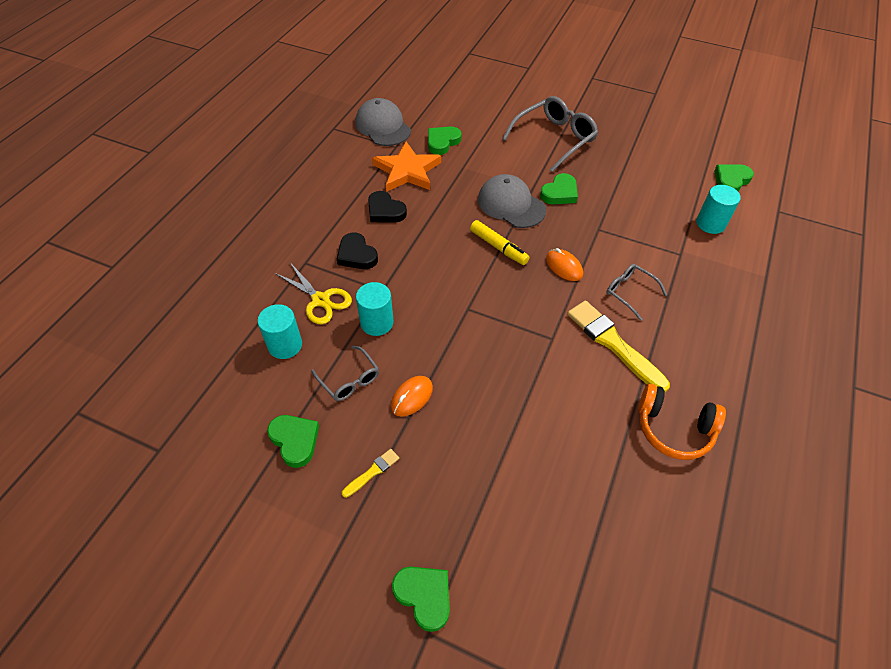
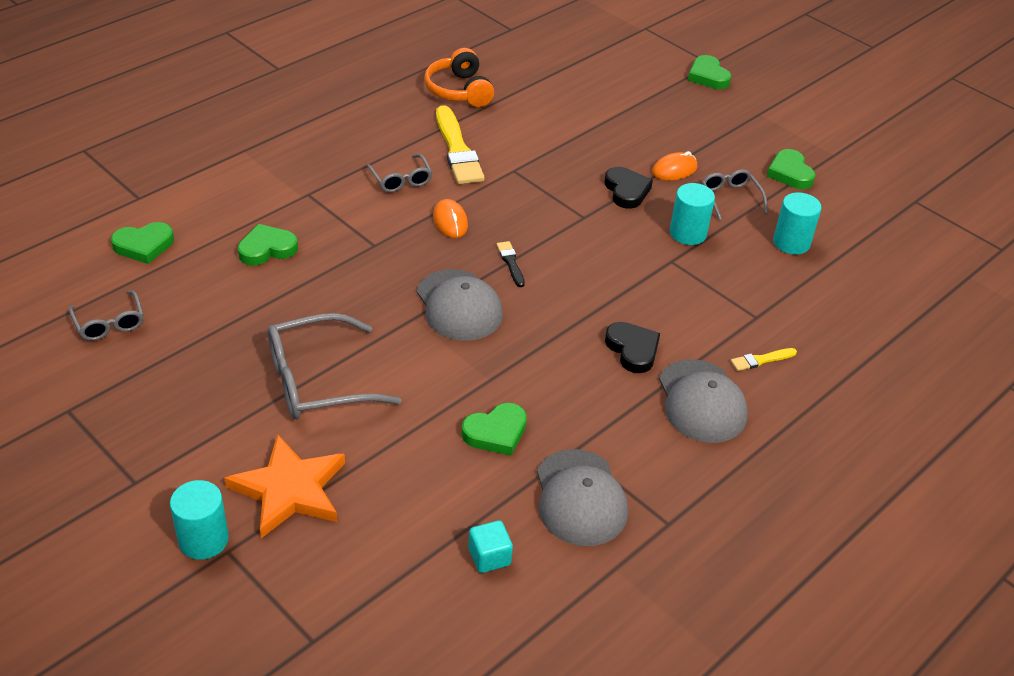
camera: 160 degrees left, 10 degrees down
yellow scissors [275,264,352,324] -> none
black heart [337,232,378,269] -> black heart moved to [604,167,653,209]
yellow brush [342,449,399,498] -> yellow brush moved to [731,348,797,371]
orange star [372,142,441,192] -> orange star moved to [225,434,345,538]
yellow marker [470,220,530,265] -> black brush [497,241,525,287]
green heart [540,173,578,204] -> green heart moved to [238,224,298,266]
orange headphones [638,384,726,460] -> orange headphones turned 150 degrees counterclockwise [424,48,494,107]
turquoise cylinder [696,185,741,234] -> turquoise cylinder moved to [170,480,229,560]
none -> grey glasses [69,290,144,341]
none -> turquoise cube [468,520,513,573]
none -> grey cap [659,359,748,443]

